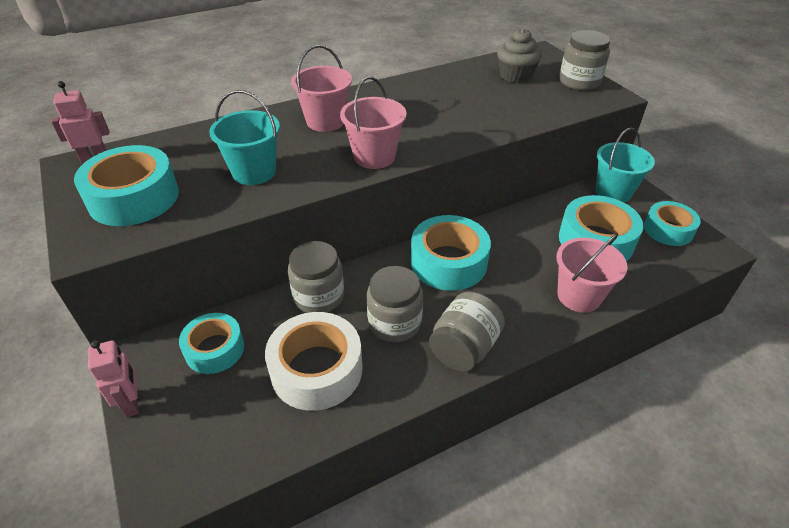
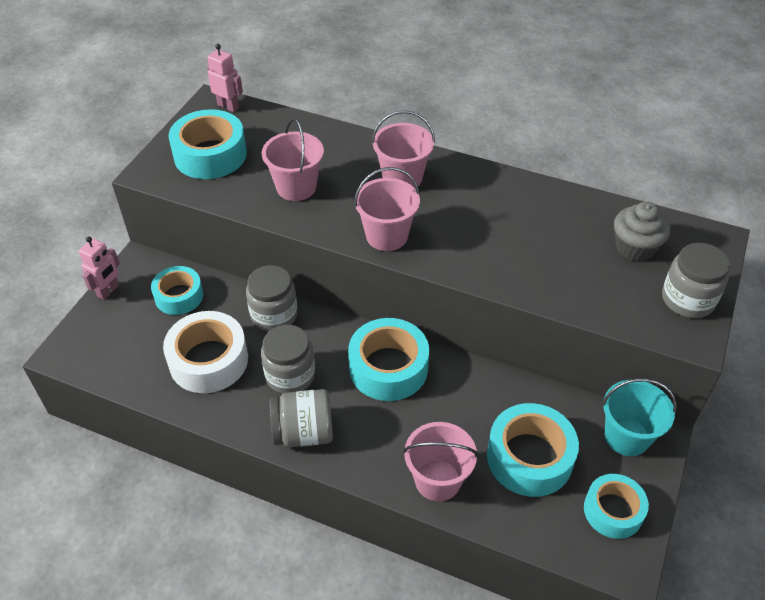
camera: 50 degrees right, 5 degrees up
turquoise bucket [209,90,280,185] -> pink bucket [262,118,324,201]

